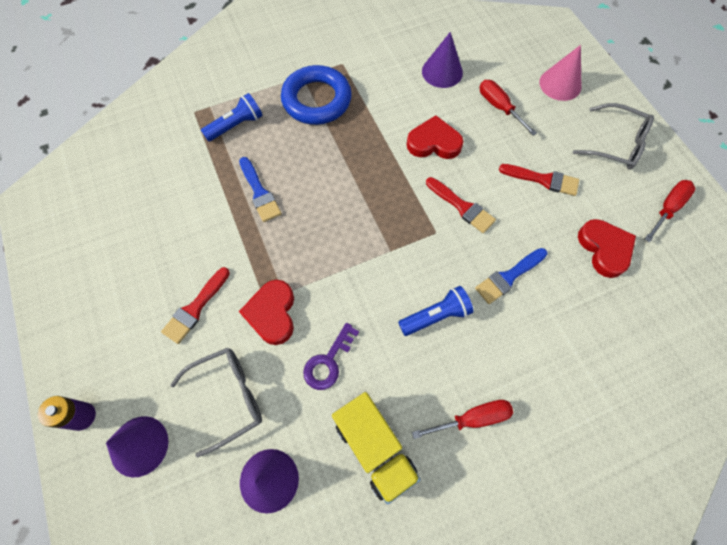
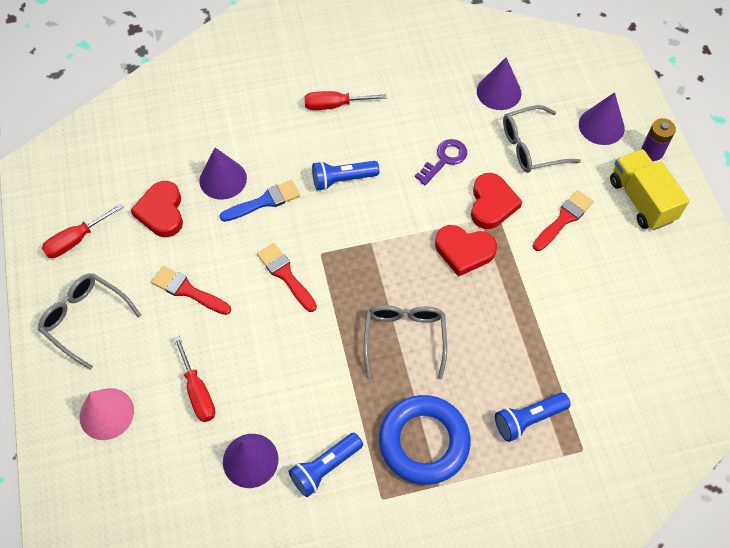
camera: 170 degrees left, 5 degrees down
blue brush [239,157,282,222] -> none
yellow truck [332,392,421,505] -> yellow truck moved to [610,149,690,230]
red heart [407,115,464,159] -> red heart moved to [435,225,497,277]
none -> purple cone [199,148,247,200]
none -> blue flashlight [289,433,363,497]
none -> grey glasses [364,305,447,379]

